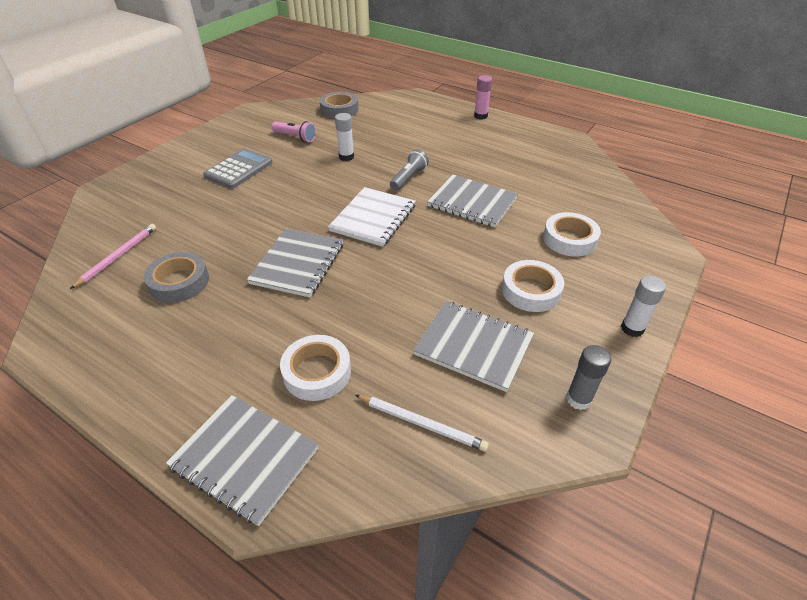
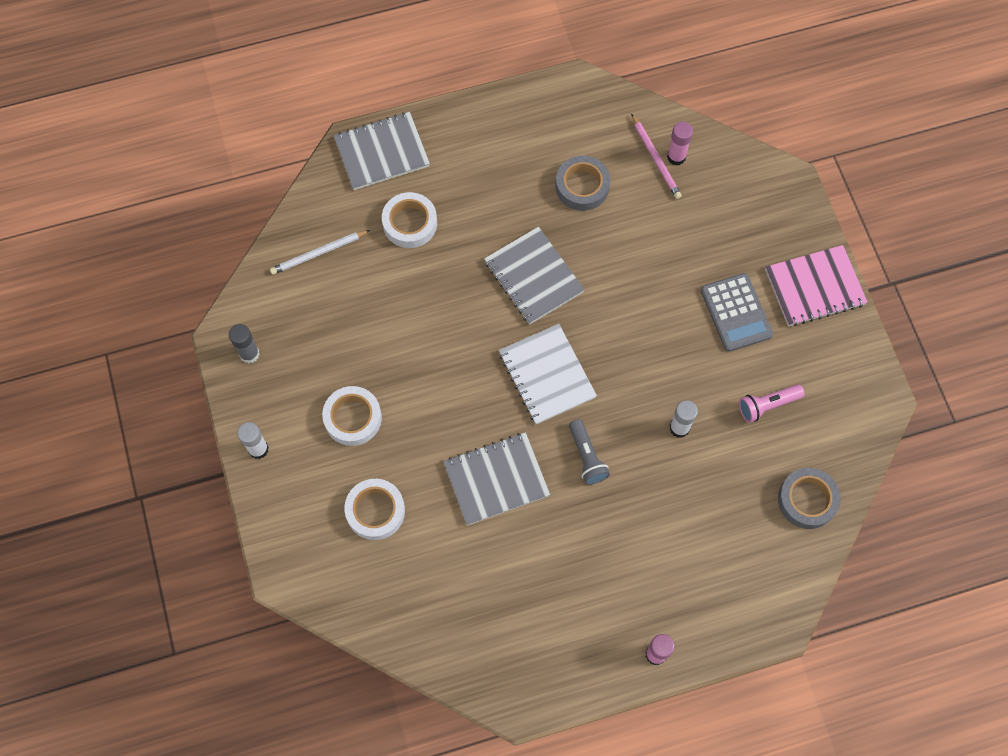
camera: 130 degrees right, 25 degrees up
grey notebook [413,301,534,392] -> none
none -> pink glue stick [667,122,693,166]
none -> pink notebook [765,245,868,326]

